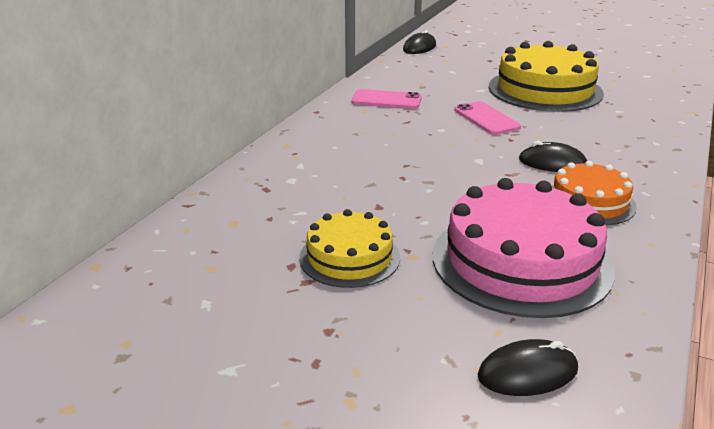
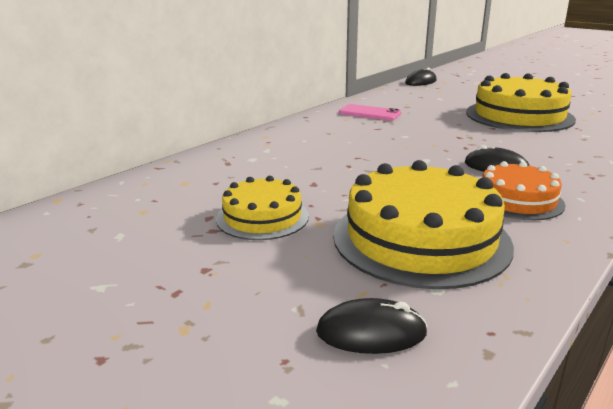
camera: 15 degrees right, 5 degrees down
pink cake [433,178,615,318] -> yellow cake [333,160,514,289]
pink phone [454,101,521,135] -> none

